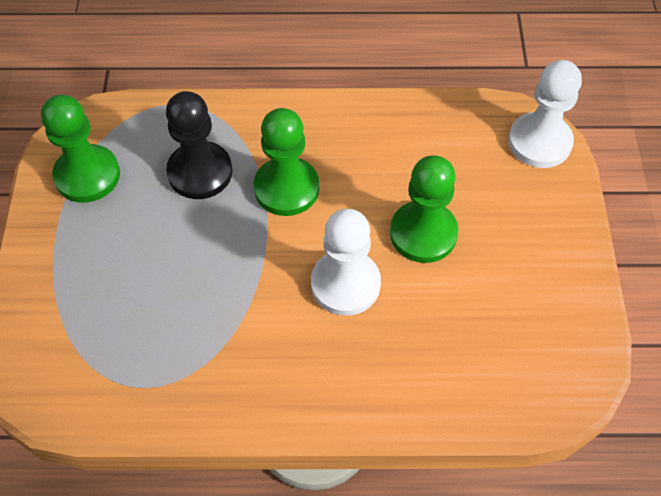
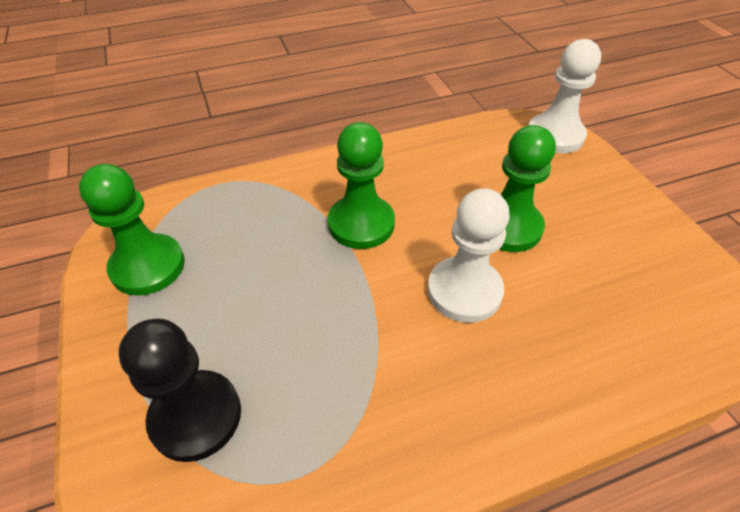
camera: 20 degrees left, 10 degrees down
black pawn [166,91,232,199] -> black pawn moved to [119,319,241,462]

